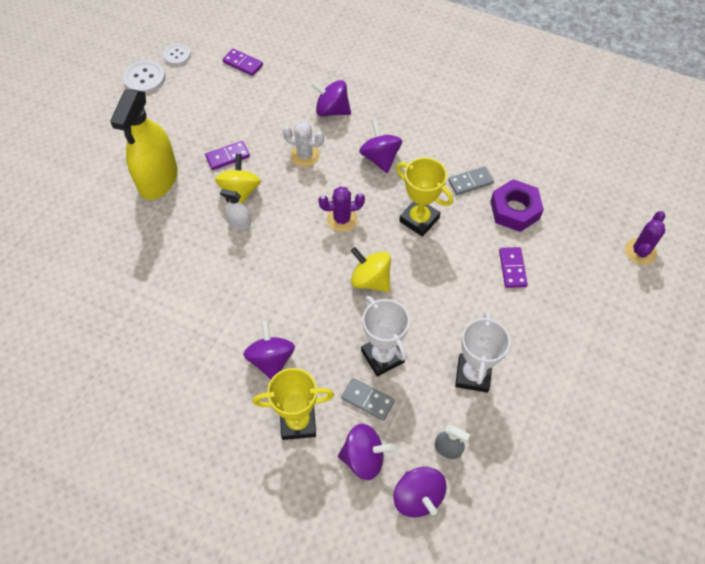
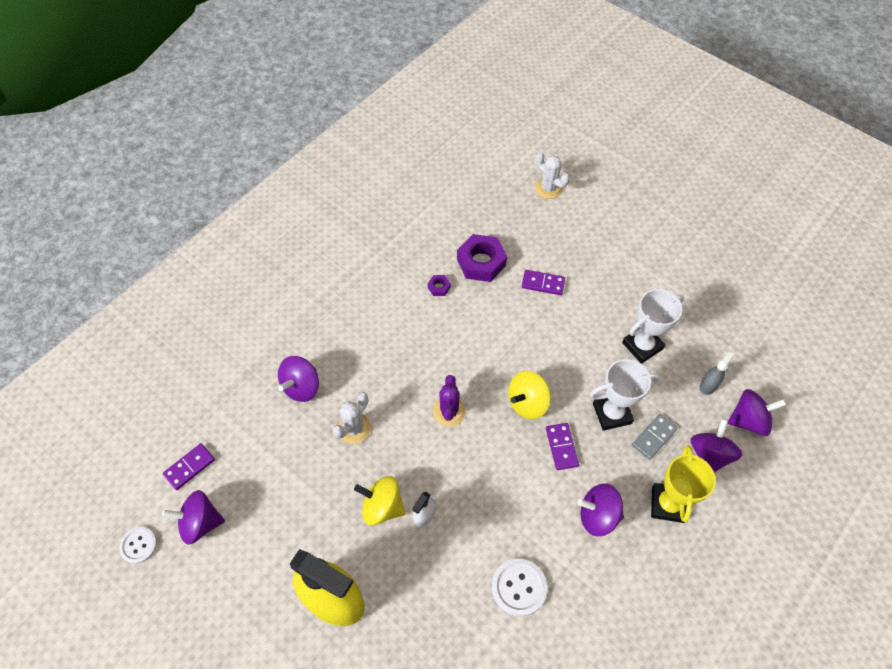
camera: 75 degrees left, 0 degrees up
white button [123,60,165,94] -> white button moved to [491,558,547,617]
purple domino [205,141,250,170] -> purple domino moved to [546,423,579,470]
purple spinning top [359,121,402,173] -> purple spinning top moved to [162,490,225,545]
yellow trophy [396,157,453,237] -> none
grey domino [448,167,494,195] -> purple nut [428,275,451,296]
white trophy [455,311,510,393] -> white trophy turned 60 degrees counterclockwise [622,289,684,364]
purple cactus [625,211,665,265] -> white cactus [535,152,570,199]

